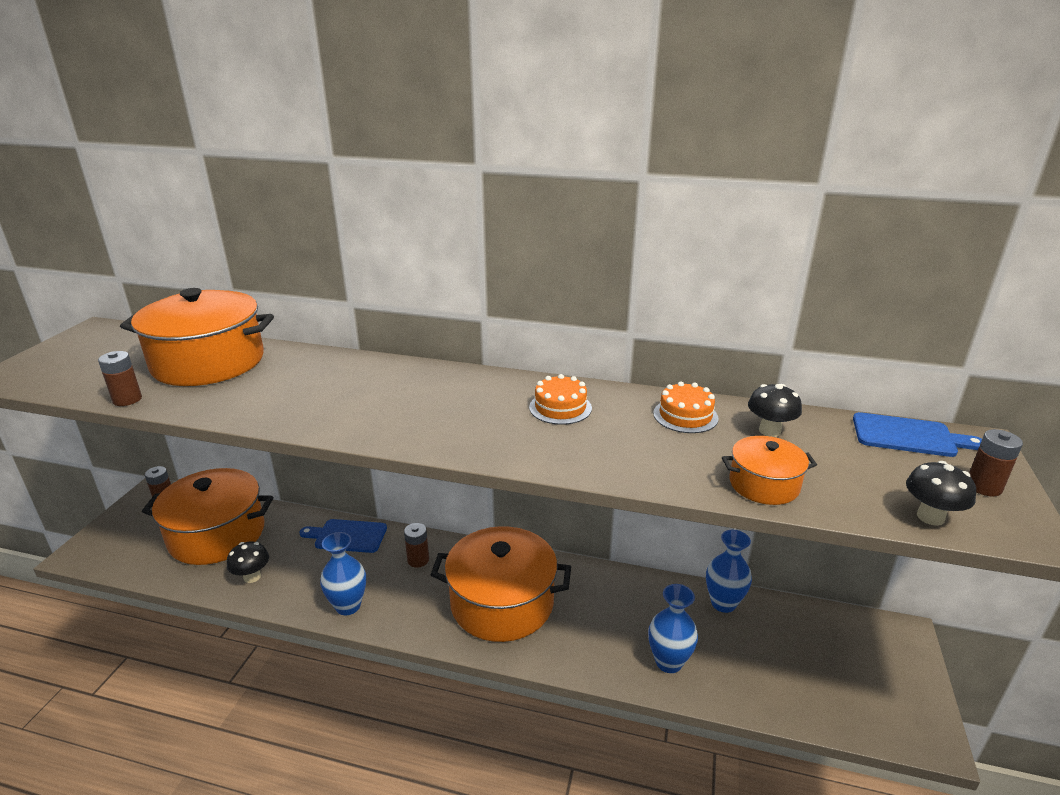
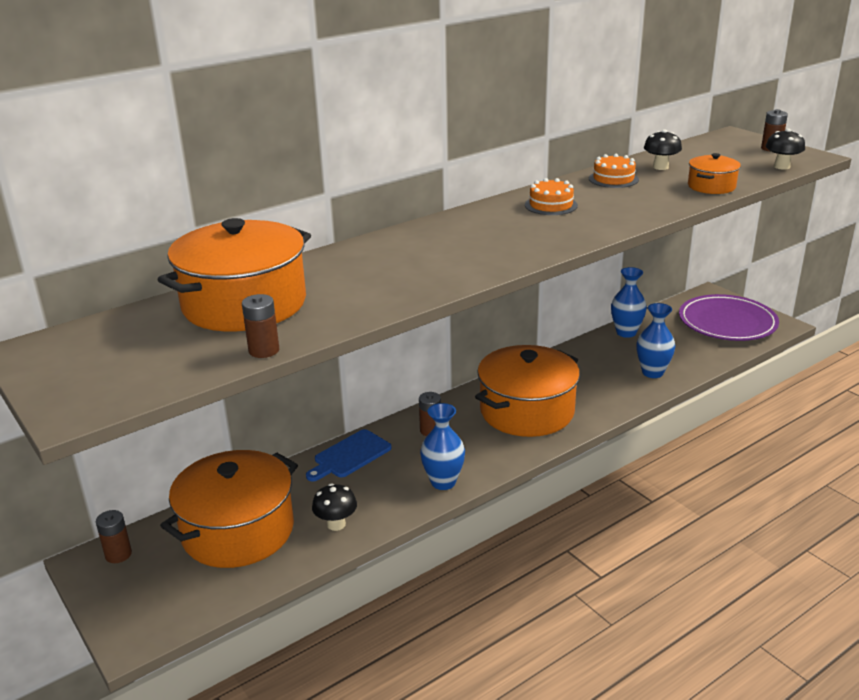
camera: 50 degrees left, 0 degrees up
blue cutting board [853,412,982,457] -> none
none -> purple plate [679,294,779,341]

